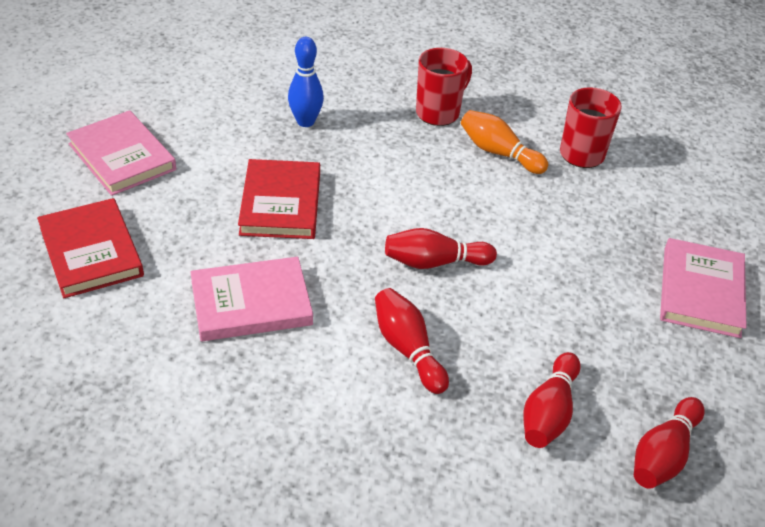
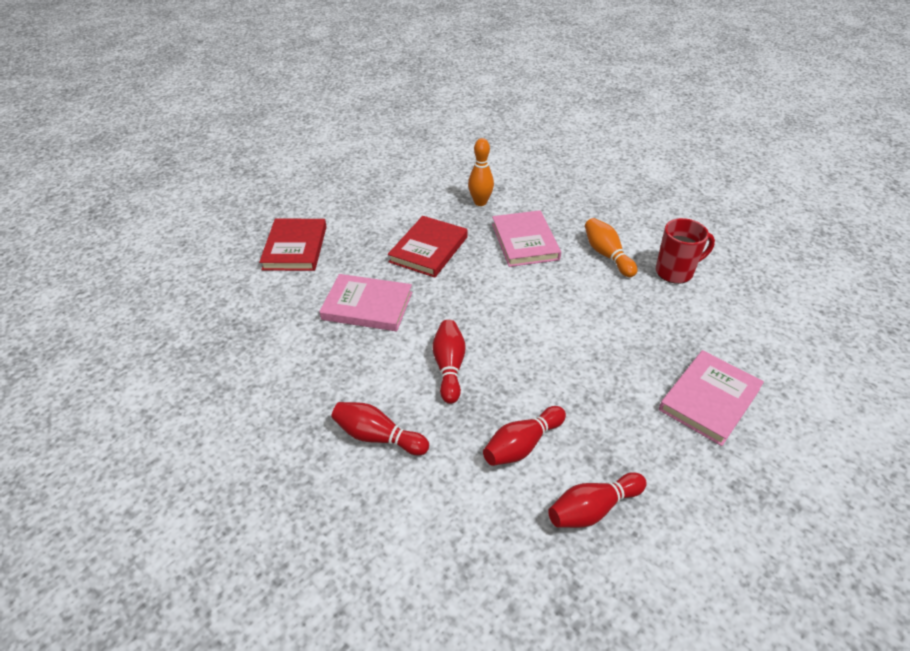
camera: 30 degrees right, 0 degrees up
pink book [66,110,176,196] -> pink book moved to [492,210,561,267]
blue bowling pin [288,37,324,127] -> orange bowling pin [468,138,494,206]
red bowling pin [385,228,497,269] -> red bowling pin moved to [331,402,429,455]
red mug [416,48,472,126] -> none

